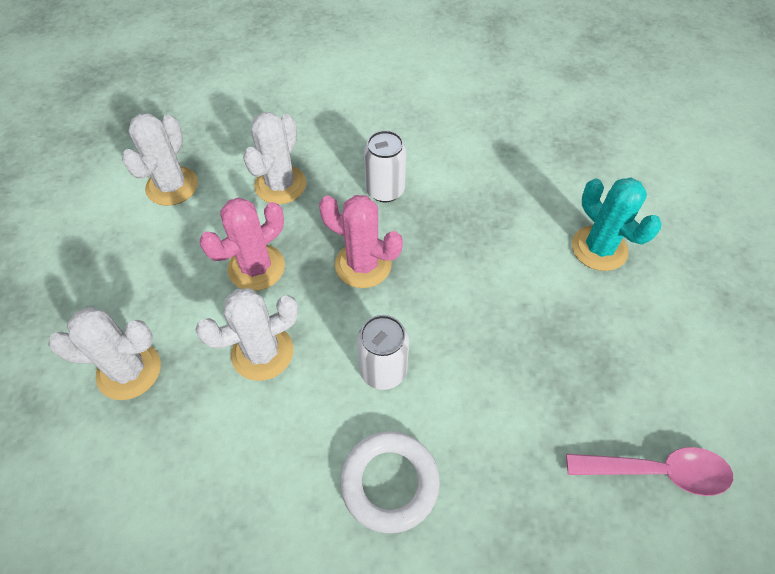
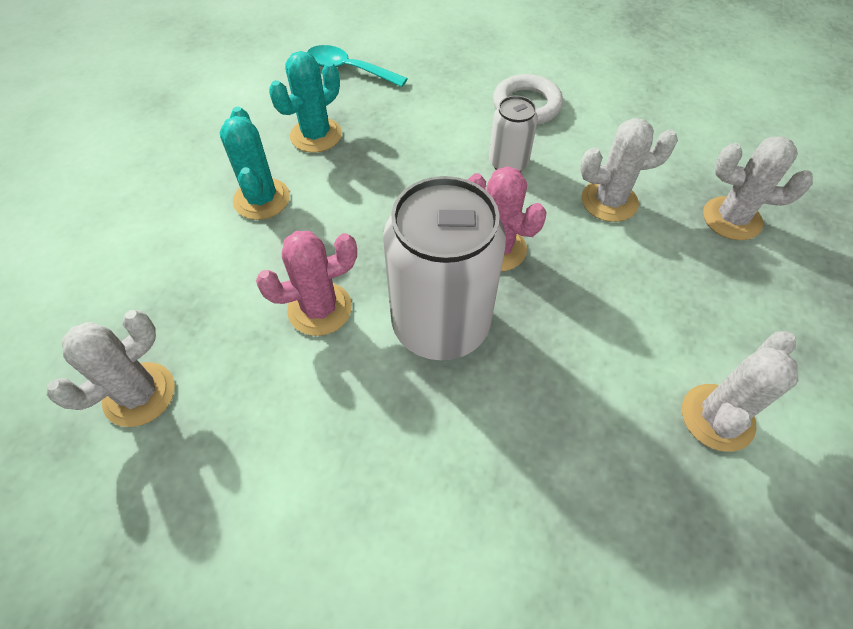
camera: 160 degrees left, 0 degrees up
pink cactus [200,197,285,291] -> pink cactus moved to [256,231,357,336]
white cactus [243,112,306,204] -> white cactus moved to [47,310,175,427]
white can [364,130,406,202] -> white can [383,176,506,360], size x2.00
pink spoon [566,447,733,496] -> turquoise spoon [307,45,408,87]
none -> turquoise cactus [269,51,342,153]

